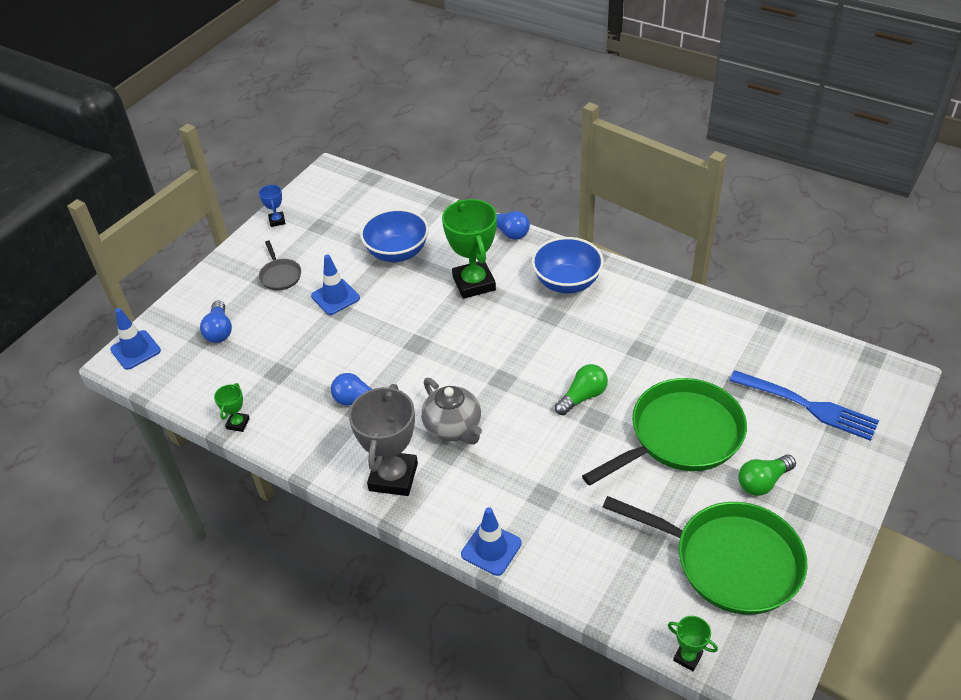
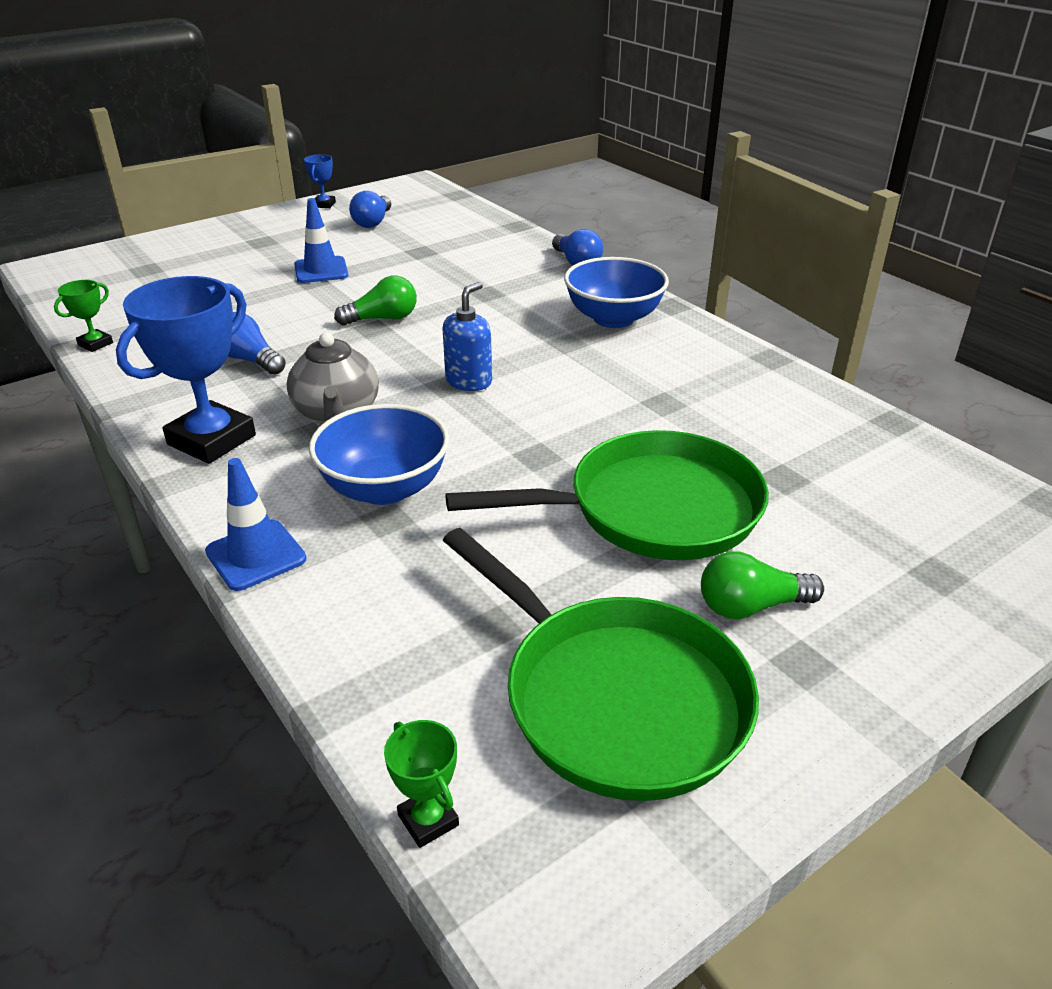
camera: 20 degrees right, 10 degrees down
blue traffic cone [110,308,161,370] -> none
blue light bulb [200,301,232,343] -> blue light bulb moved to [349,191,391,228]
grey pan [259,241,301,291] -> none
grey trophy [349,384,418,496] -> blue trophy [116,276,256,464]
blue bowl [360,209,429,262] -> blue bowl moved to [309,404,449,505]
green trophy [442,199,497,299] -> none
green light bulb [555,364,608,415] -> green light bulb moved to [334,276,417,326]
blue fork [729,370,879,441] -> none
none -> blue soap dispenser [442,282,492,391]

